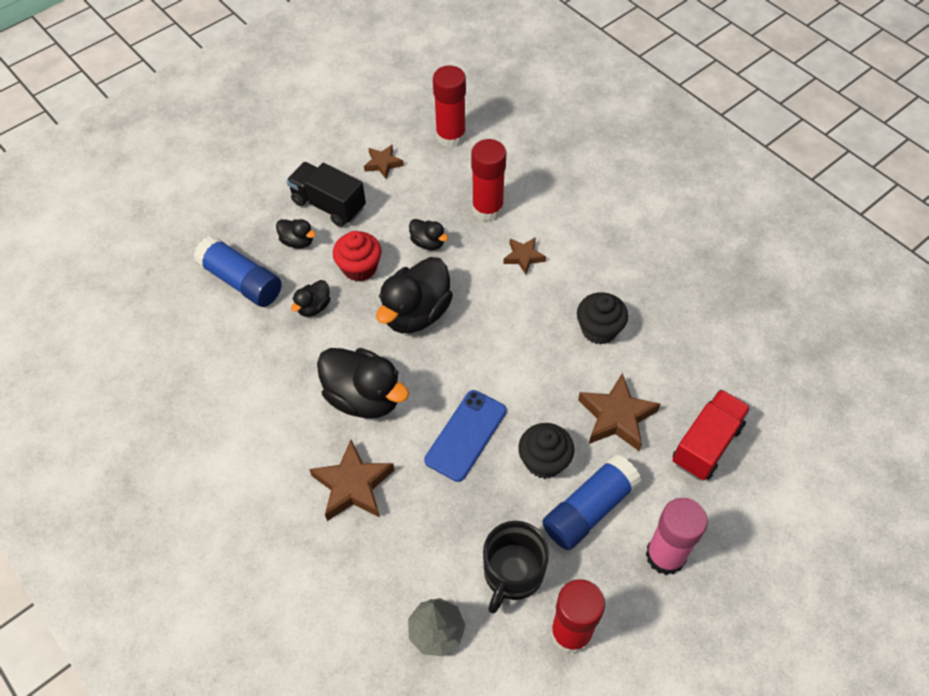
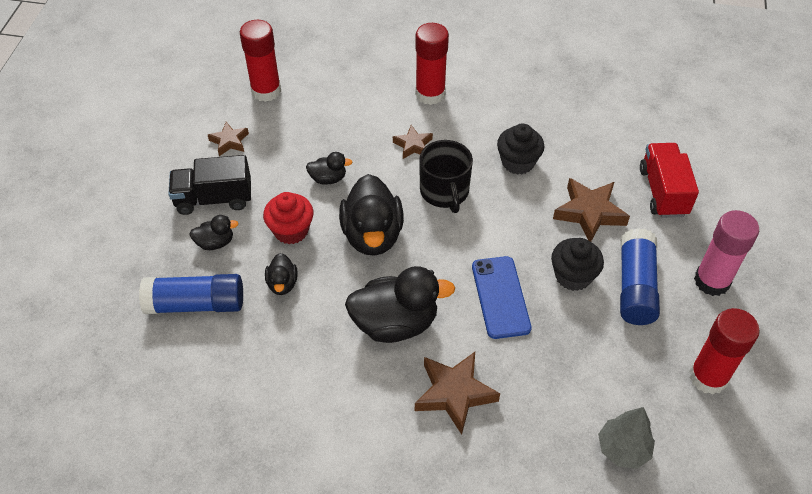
camera: 40 degrees left, 5 degrees down
red glue stick [471,139,506,222] -> red glue stick moved to [415,23,449,105]
black mug [483,521,549,614] -> black mug moved to [419,140,473,213]

